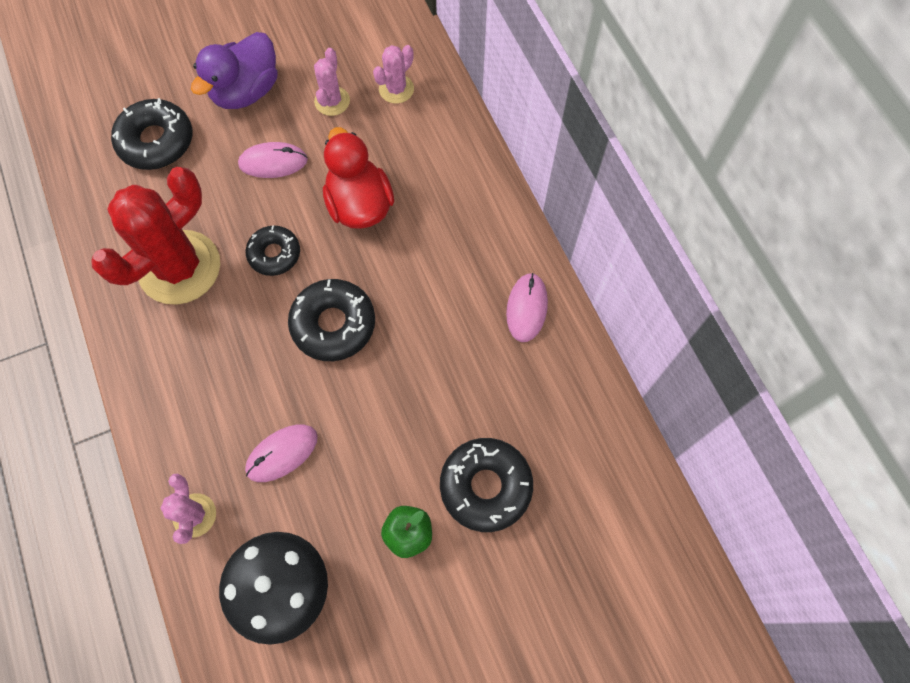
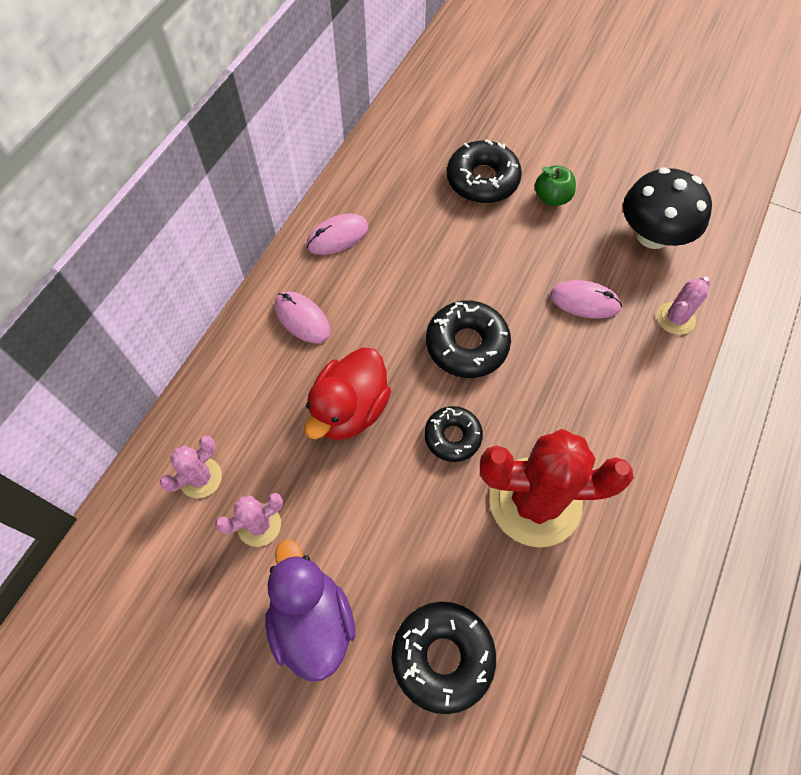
camera: 130 degrees left, 5 degrees down
purple duck [191,32,278,109] -> purple duck turned 105 degrees counterclockwise [265,540,355,682]
pink mouse [238,142,308,178] -> pink mouse moved to [274,291,330,344]
pink cactus [373,45,414,104] -> pink cactus turned 45 degrees counterclockwise [160,435,222,498]

